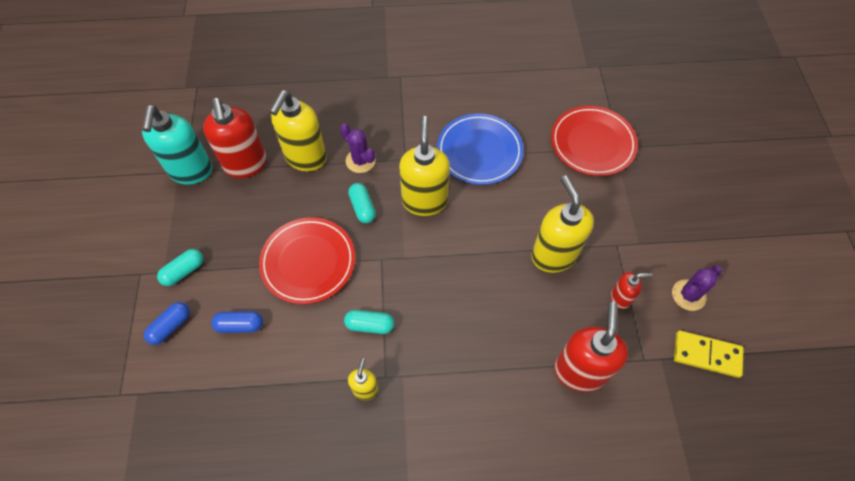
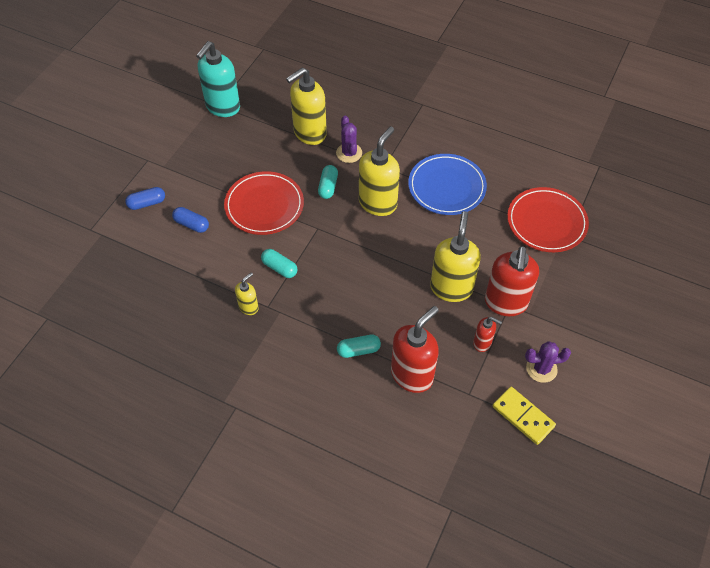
camera: 30 degrees right, 5 degrees down
turquoise capsule [157,249,203,286] -> turquoise capsule moved to [337,335,381,358]
red soap dispenser [203,98,267,178] -> red soap dispenser moved to [485,246,539,316]

